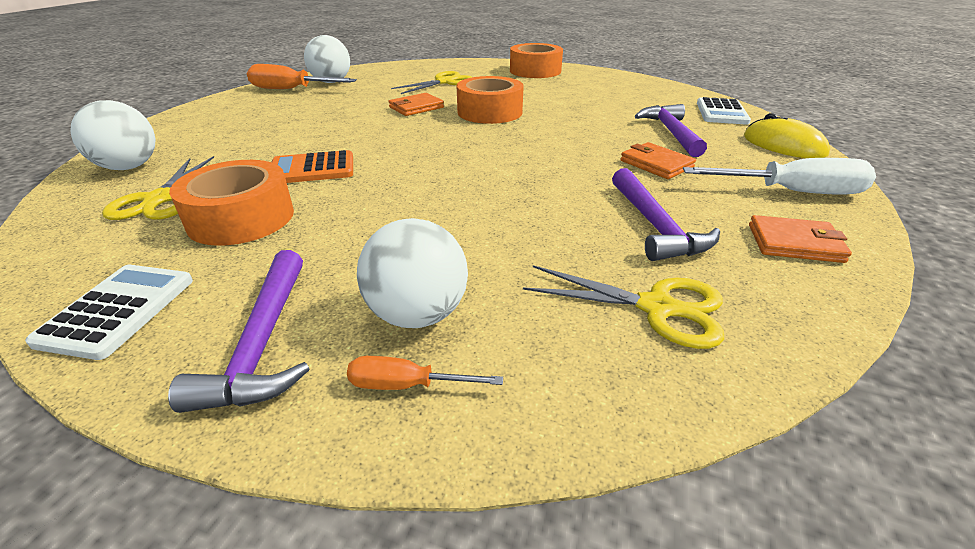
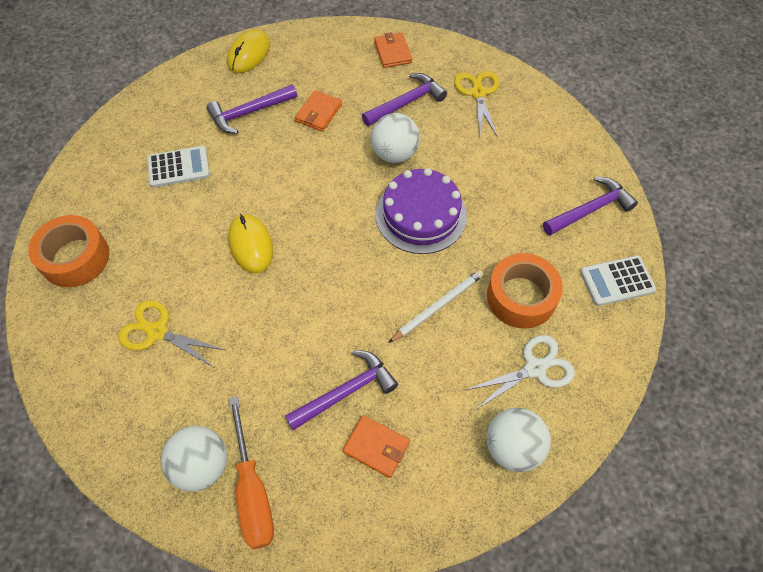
camera: 115 degrees left, 25 degrees up
yellow scissors [102,156,214,220] -> white scissors [466,335,575,409]
orange calculator [272,150,353,183] -> white pencil [388,270,484,343]
orange screwdriver [347,356,503,390] -> none
white ball [357,218,468,328] -> white ball moved to [371,113,420,163]
orange wallet [388,93,444,116] -> orange wallet moved to [343,415,410,478]
orange tape [457,76,524,124] -> yellow mouse [228,214,273,274]
white screwdriver [683,158,876,195] -> none
white calculator [697,97,751,125] -> white calculator moved to [147,146,210,188]
none -> purple hammer [285,350,398,430]
none -> purple cake [376,168,467,254]

